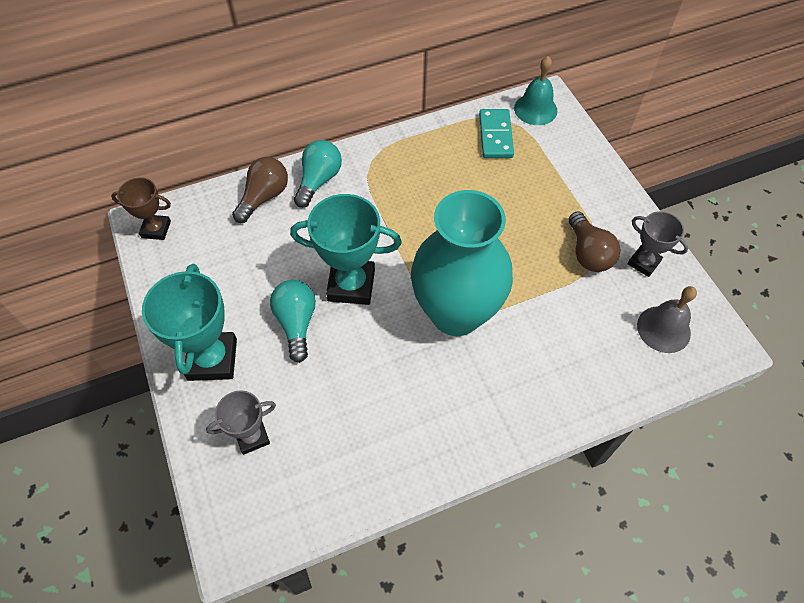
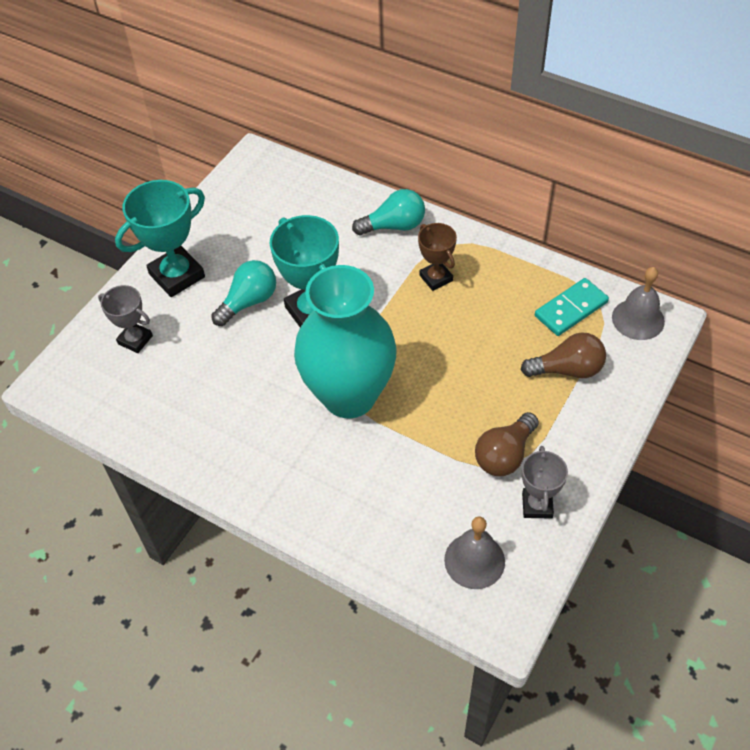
camera: 55 degrees right, 5 degrees down
brown trophy [111,177,171,240] -> brown trophy moved to [418,223,457,291]
brown light bulb [232,157,288,223] -> brown light bulb moved to [521,332,606,378]
turquoise bell [514,56,558,125] -> grey bell [612,267,665,340]

